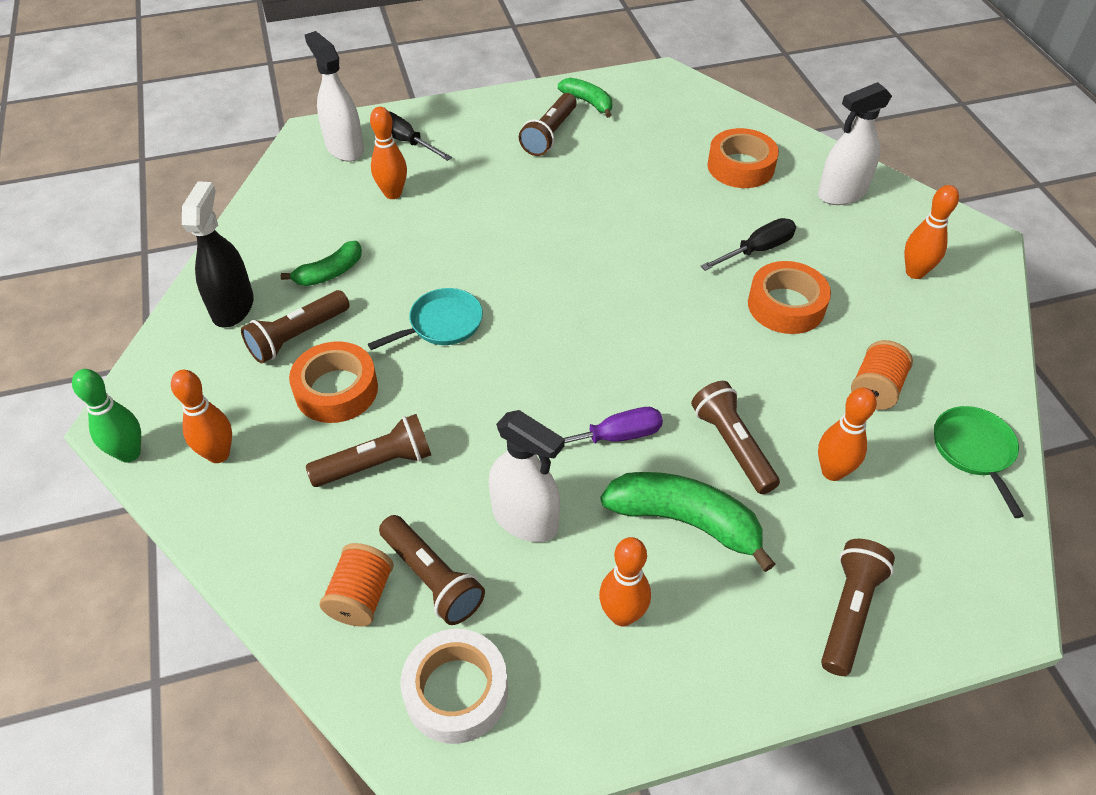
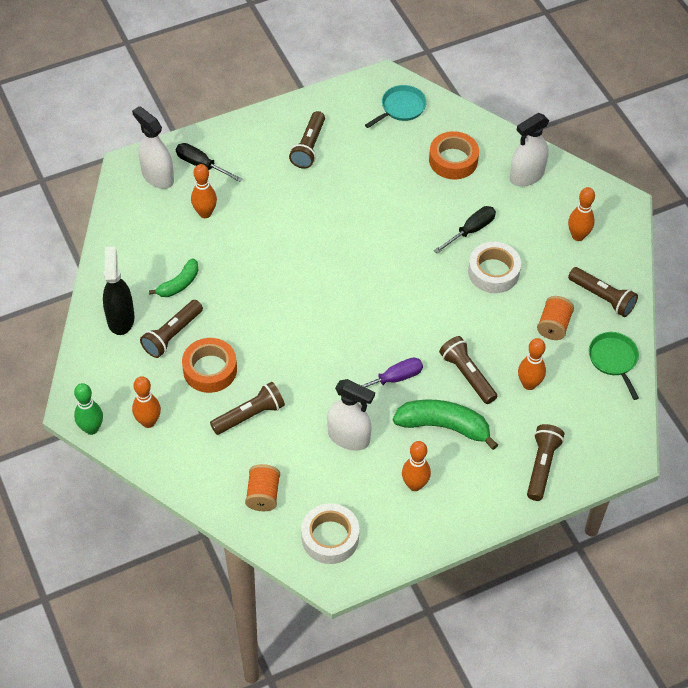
camera: 10 degrees left, 5 degrees up
turquoise pan [368,288,483,350] -> turquoise pan moved to [365,85,427,128]
brown flashlight [379,515,485,625] -> brown flashlight moved to [568,267,638,317]
green banana [558,78,612,118] -> none
orange tape [748,261,831,334] -> white tape [468,242,521,293]

